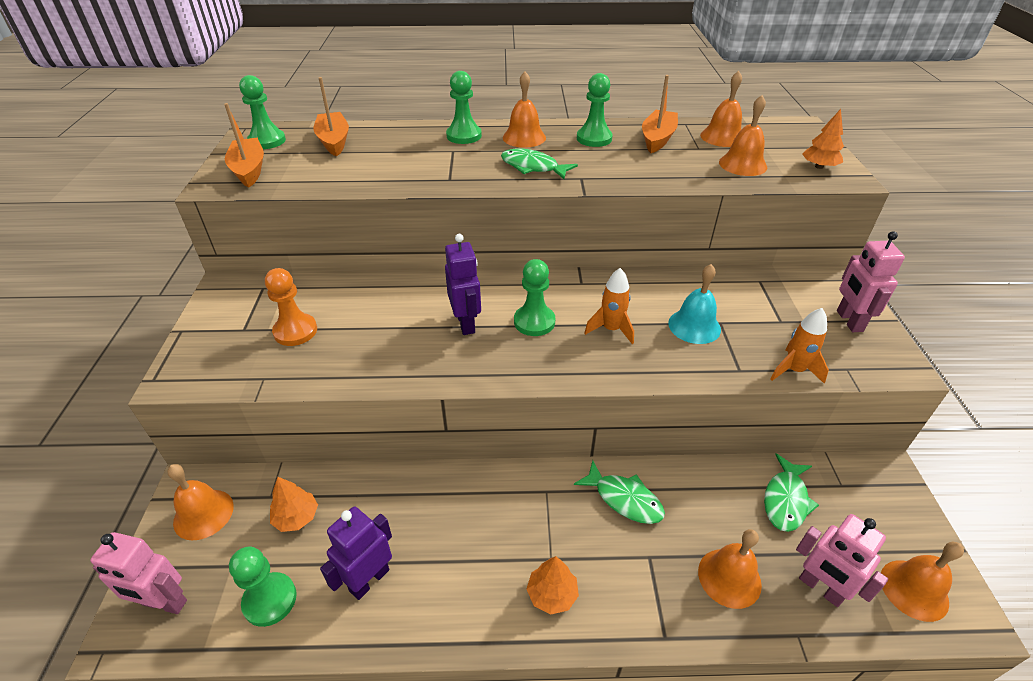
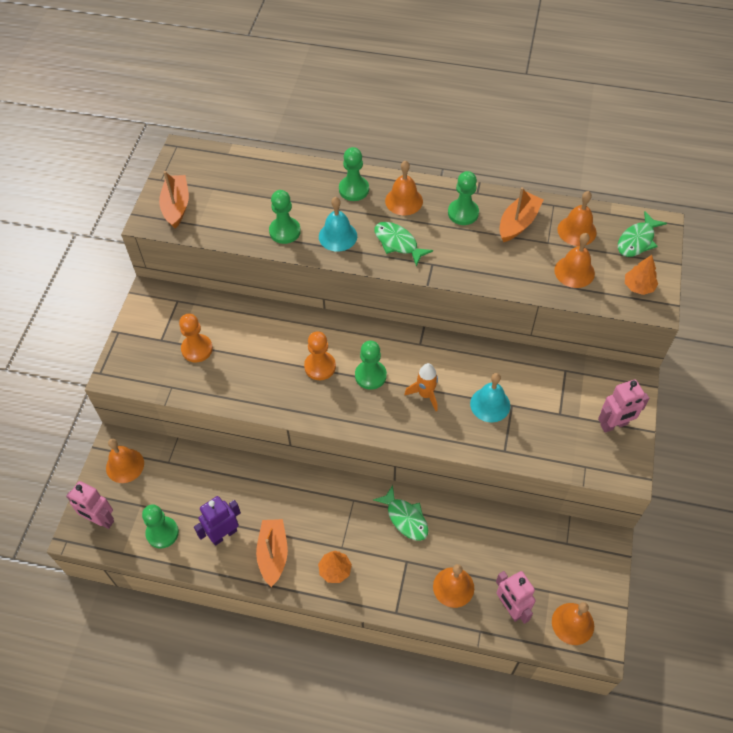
camera: 15 degrees right, 15 degrees up
green pawn [239,75,286,149] -> green pawn moved to [269,190,301,244]
orange tree [270,477,318,532] -> none
orange boat [314,77,349,156] -> orange boat moved to [256,519,288,587]
purple robot [445,234,481,335] -> orange pawn [304,331,336,380]
green fish [764,453,819,532] -> green fish moved to [618,211,667,257]
orange rocket [770,308,829,384] -> none
pink robot [837,231,905,332] -> pink robot turned 120 degrees counterclockwise [598,379,650,433]
none -> turquoise bell [319,197,357,252]

